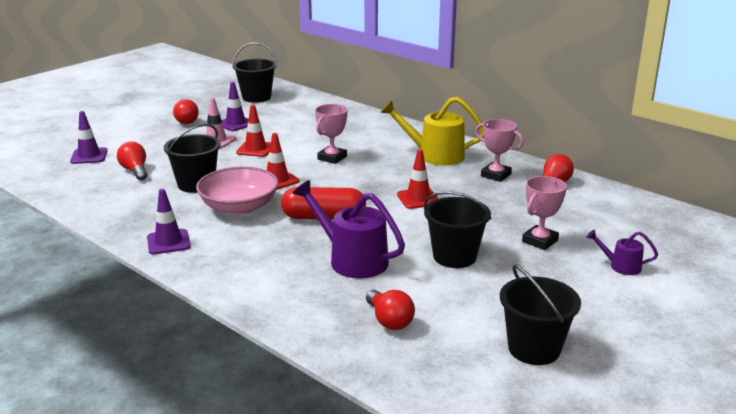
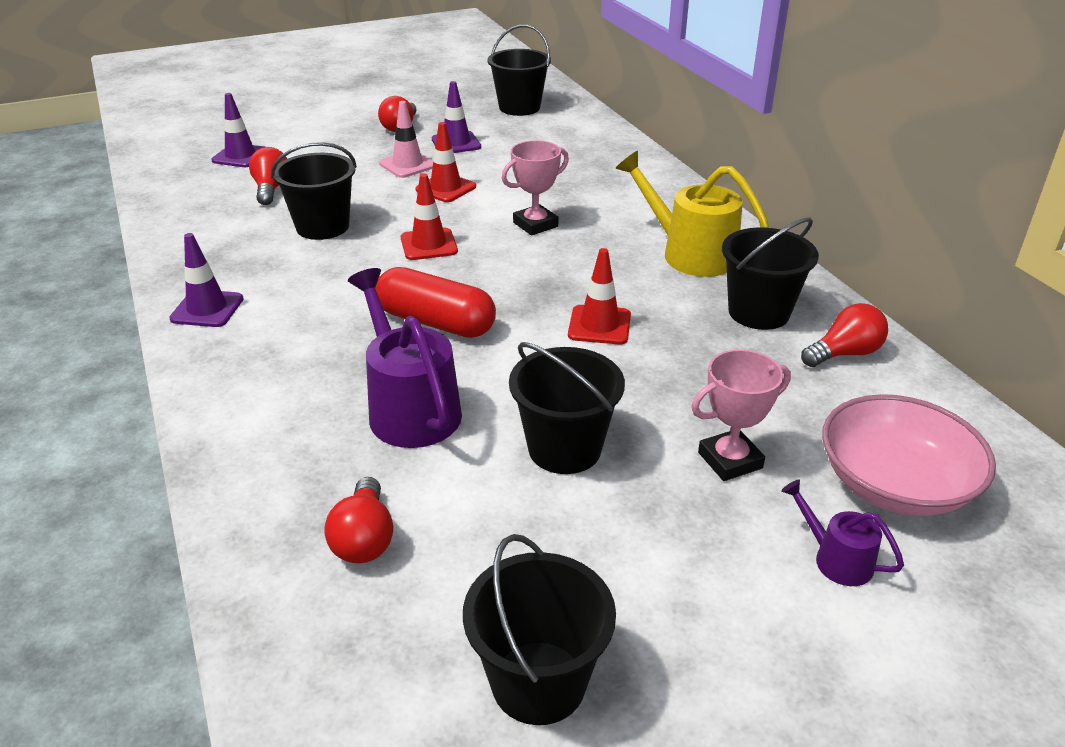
camera: 25 degrees right, 10 degrees up
pink bowl [196,167,279,215] -> pink bowl moved to [822,394,996,516]
pink trophy [475,119,524,182] -> black bucket [722,218,819,330]

